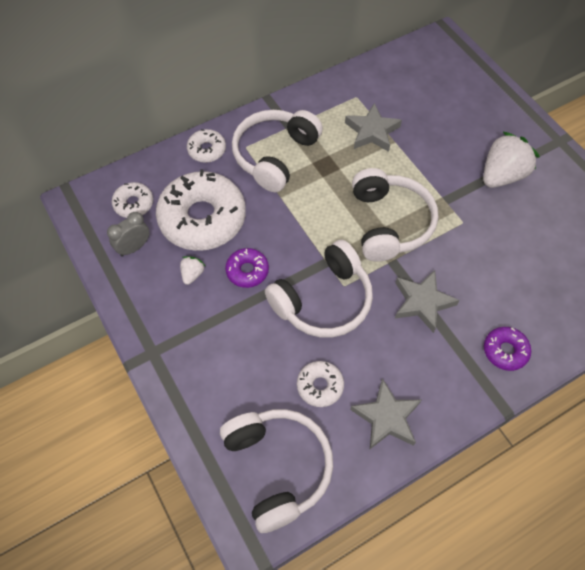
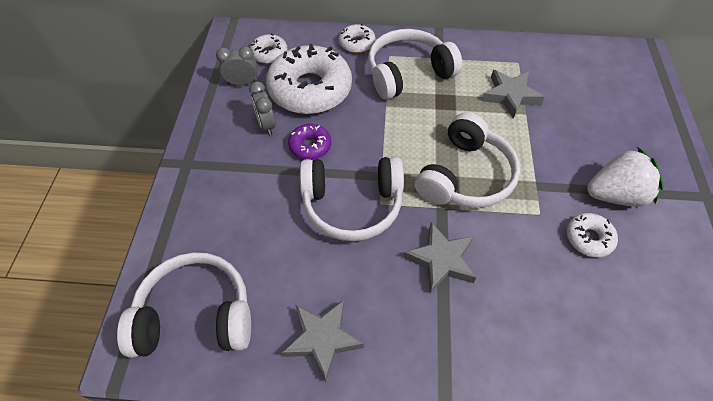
camera: 35 degrees right, 5 degrees down
white strawberry [180,256,205,285] -> grey clock [249,81,276,135]
white headphones [220,409,333,533] -> white headphones turned 105 degrees counterclockwise [117,252,251,358]
white donut [297,361,344,407] -> white donut moved to [567,213,618,258]
purple donut [484,327,531,371] -> none

